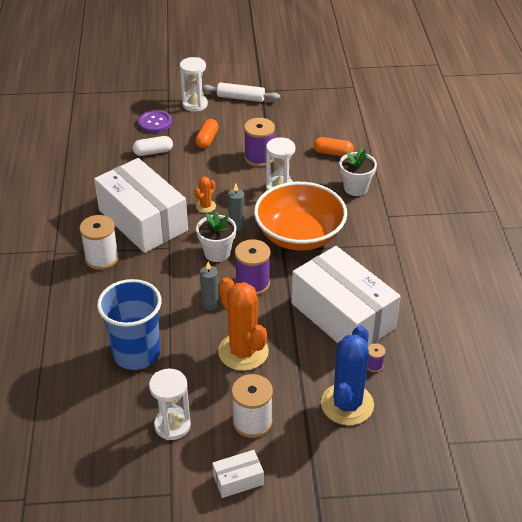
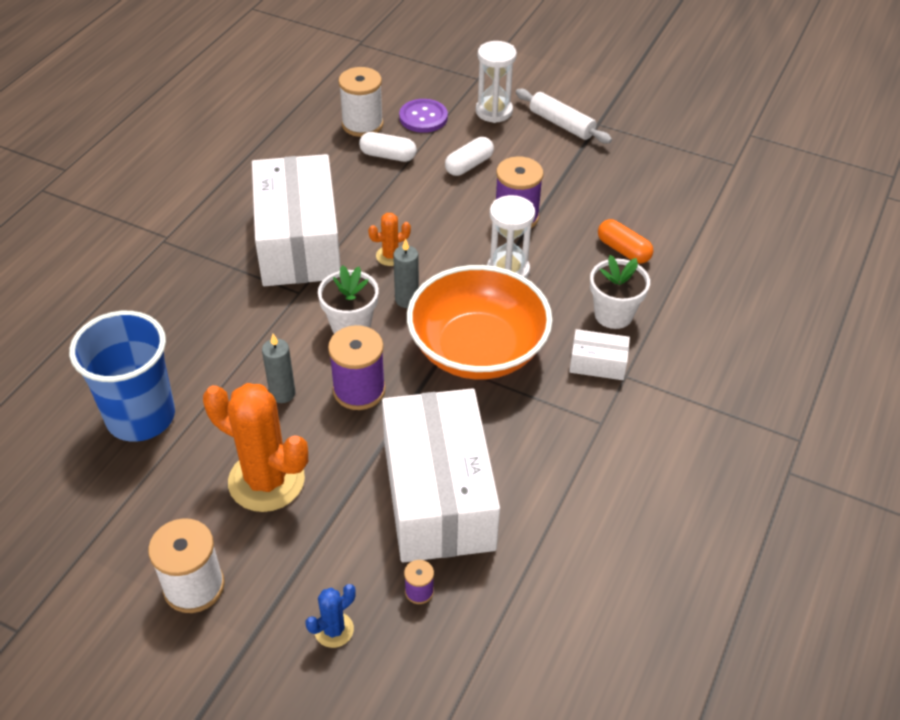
camera: 30 degrees right, 5 degrees up
white spool [79,215,119,270] -> white spool moved to [338,67,384,137]
white hourglass [149,369,191,440] -> none
orange capsule [195,119,218,149] -> white capsule [445,137,494,176]
white box [212,450,264,498] -> white box moved to [569,329,630,380]
orange cactus [218,277,269,371] -> orange cactus turned 60 degrees counterclockwise [203,383,308,512]
blue cactus [321,326,374,425] -> blue cactus [306,584,356,648], size x0.47

